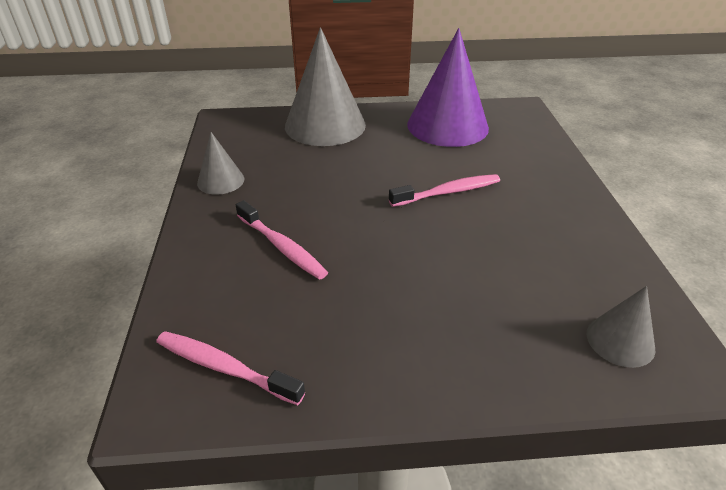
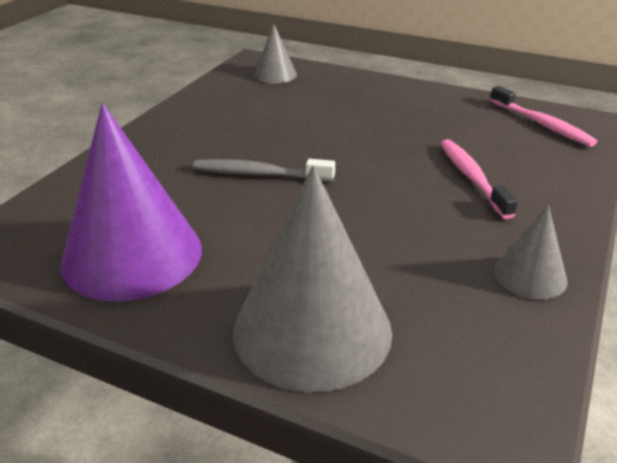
camera: 150 degrees left, 5 degrees down
pink toothbrush [389,174,500,207] -> grey toothbrush [193,159,335,182]

